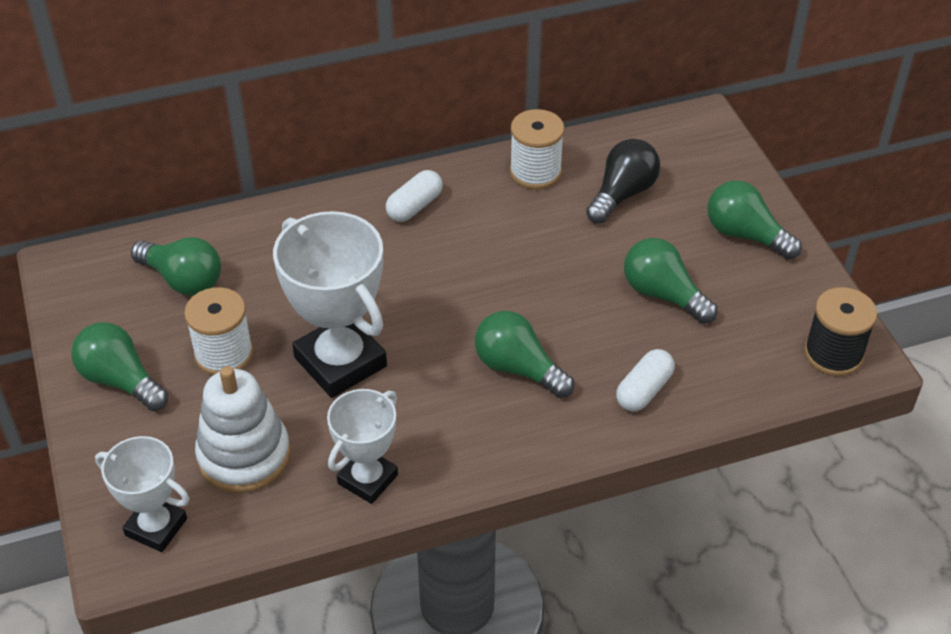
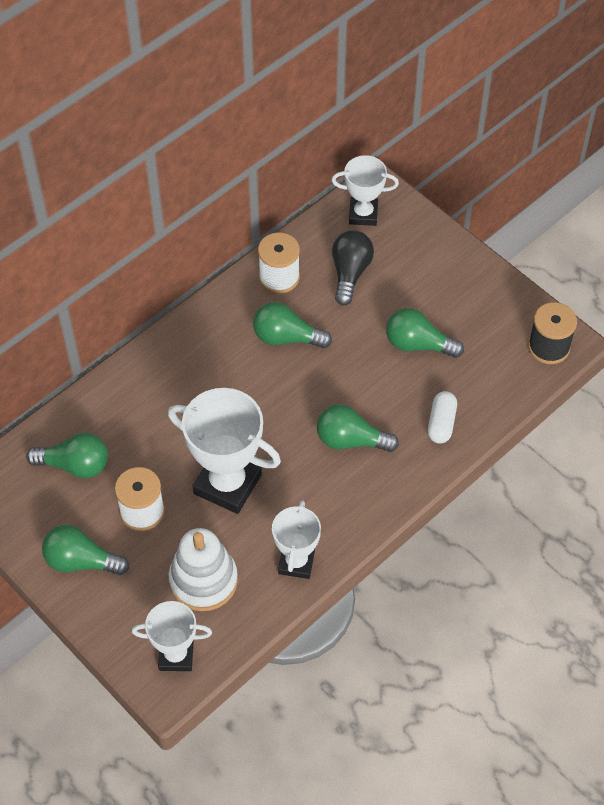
camera: 25 degrees left, 10 degrees up
white capsule [386,170,443,222] -> none
green light bulb [707,180,802,260] -> green light bulb moved to [253,302,332,348]
none -> white trophy [332,155,399,226]

